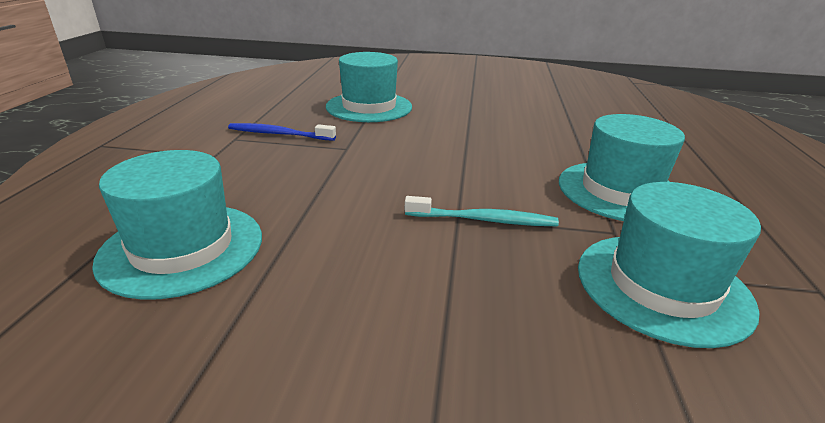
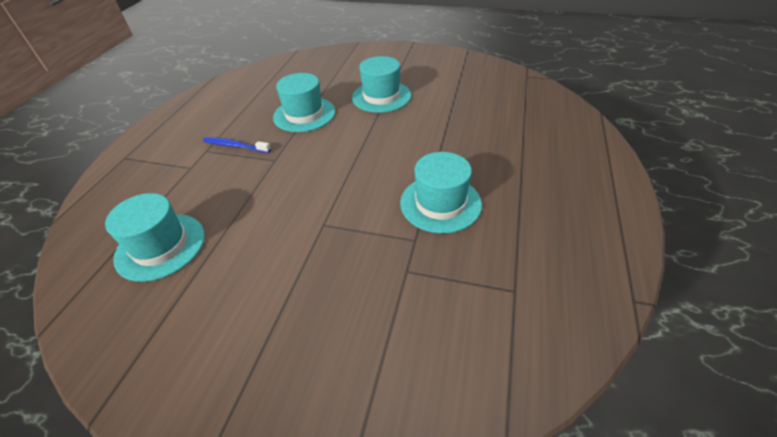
camera: 10 degrees right, 15 degrees up
turquoise toothbrush [405,196,559,226] -> none
turquoise hat [578,182,761,348] -> turquoise hat moved to [352,56,411,113]

